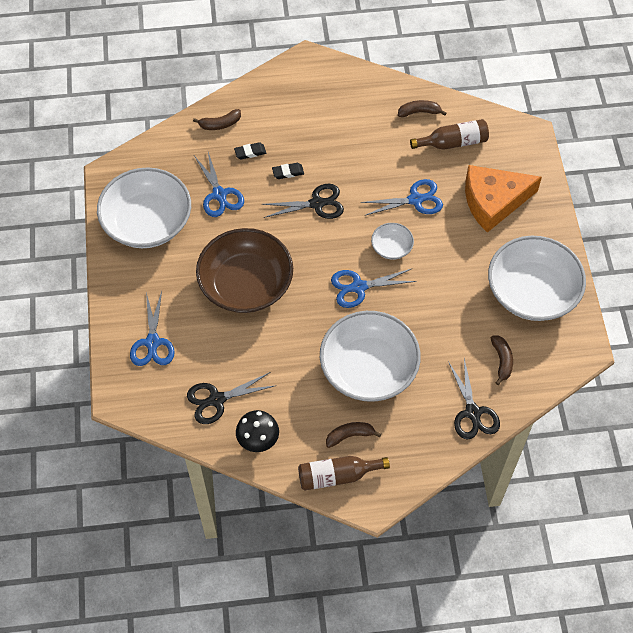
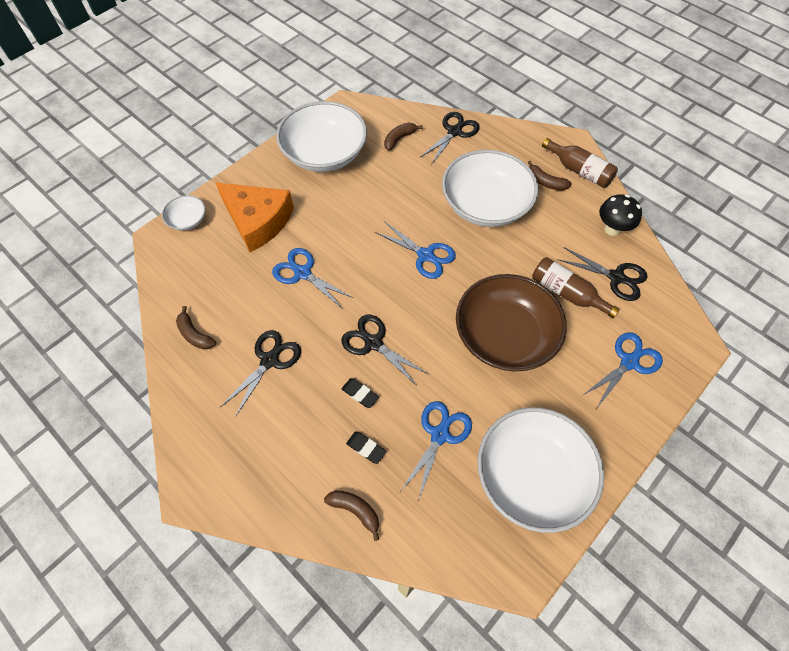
camera: 130 degrees left, 0 degrees up
white bowl [371,223,414,260] -> white bowl moved to [162,195,205,231]
brown bottle [410,119,489,150] -> brown bottle moved to [532,257,620,318]
none -> black scissors [220,330,301,417]

